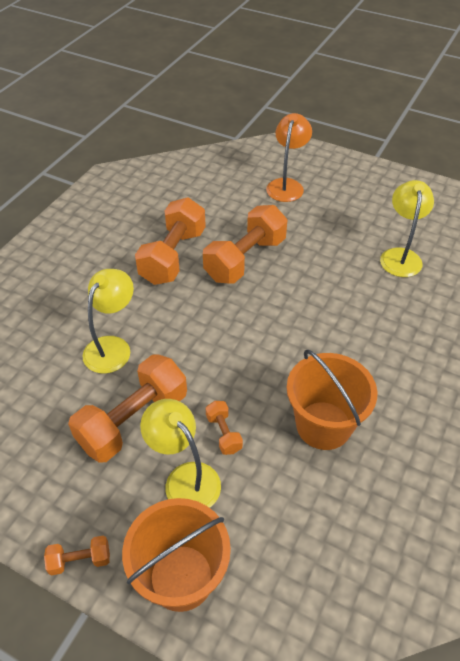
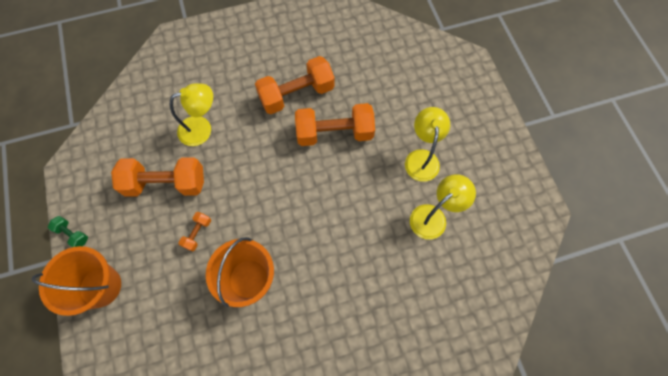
camera: 45 degrees right, 20 degrees up
orange dumbbell [44,536,110,575] -> green dumbbell [48,216,88,247]
yellow lamp [140,399,221,508] -> yellow lamp moved to [405,107,450,182]
orange lamp [266,113,312,202] -> none

